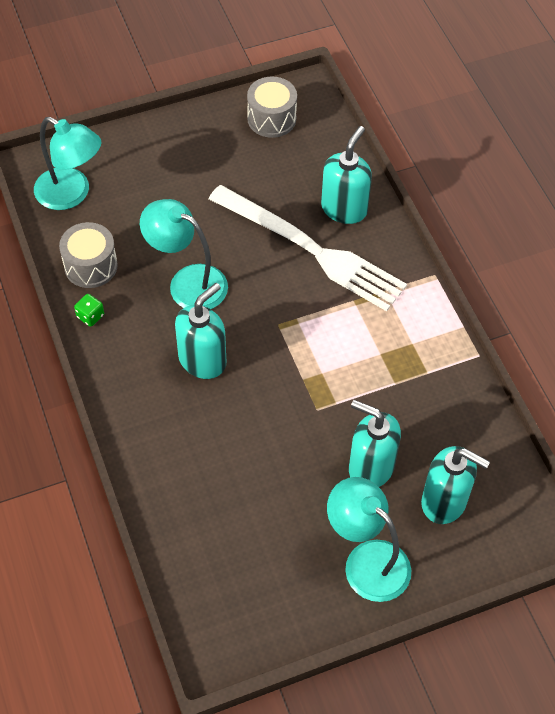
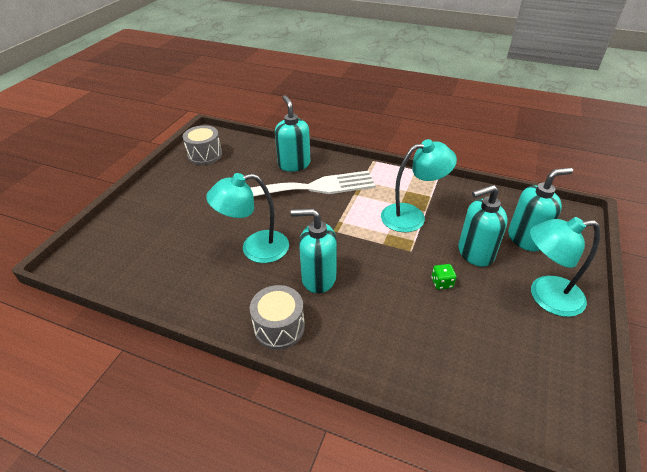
camera: 45 degrees left, 15 degrees down
turquoise lamp [34,117,101,210] -> turquoise lamp moved to [381,139,457,232]
grey drum [59,222,118,288] -> grey drum moved to [250,285,305,350]
green dice [74,294,104,327] -> green dice moved to [431,264,456,290]
turquoise soap dispenser [175,283,226,379] -> turquoise soap dispenser turned 75 degrees counterclockwise [291,209,337,294]

